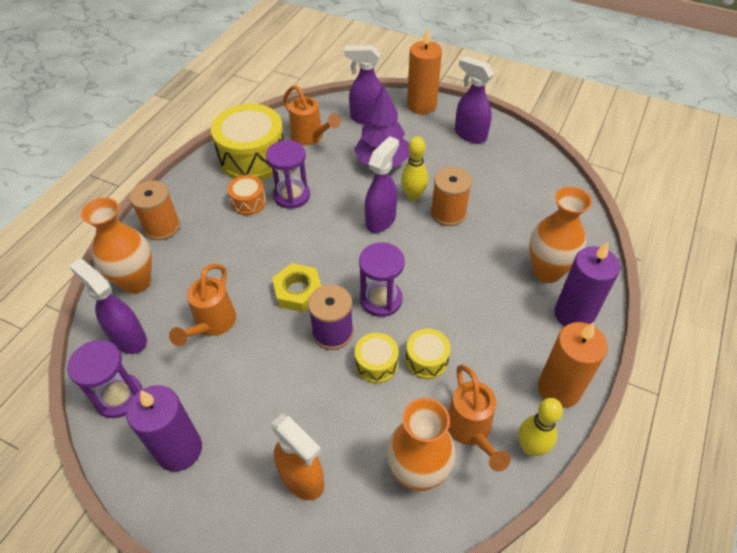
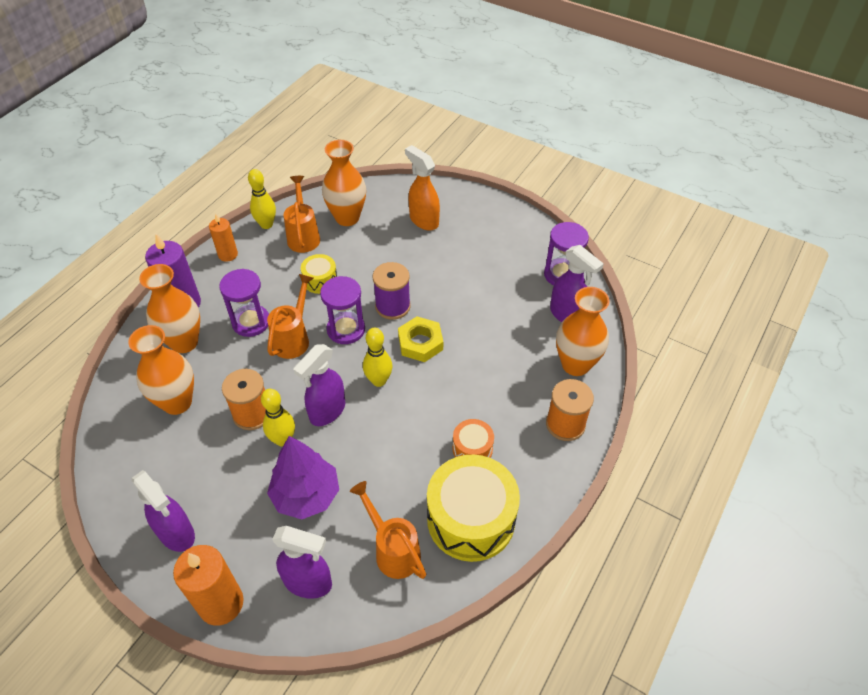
camera: 175 degrees left, 0 degrees up
purple candle [126,385,202,472] -> none
orange watering can [169,264,236,346] -> orange watering can moved to [267,274,313,359]
purple hourglass [266,140,310,209] -> purple hourglass moved to [219,269,269,337]
yellow drum [355,333,399,383] -> none
orange candle [538,322,608,408] -> orange candle [209,214,238,262], size x0.60
none -> orange vase [128,325,194,415]
none -> yellow bowling pin [363,328,392,387]

